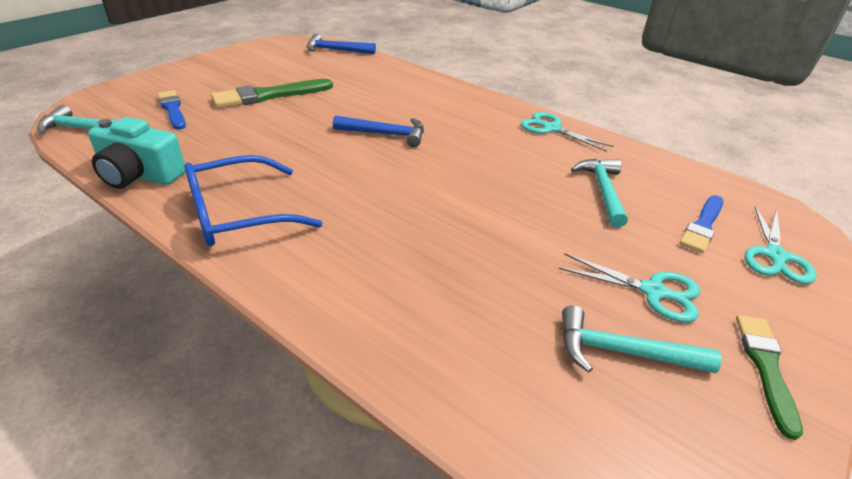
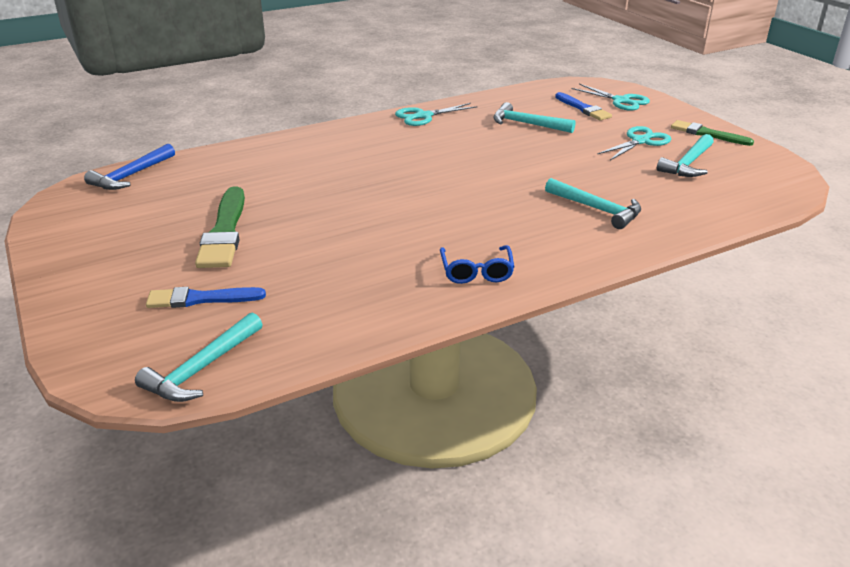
camera: 65 degrees left, 5 degrees down
turquoise camera [88,117,185,189] -> none
blue glasses [184,155,323,246] -> blue glasses [440,245,514,284], size x0.59
blue hammer [333,116,424,147] -> none
none -> turquoise hammer [545,178,641,229]

